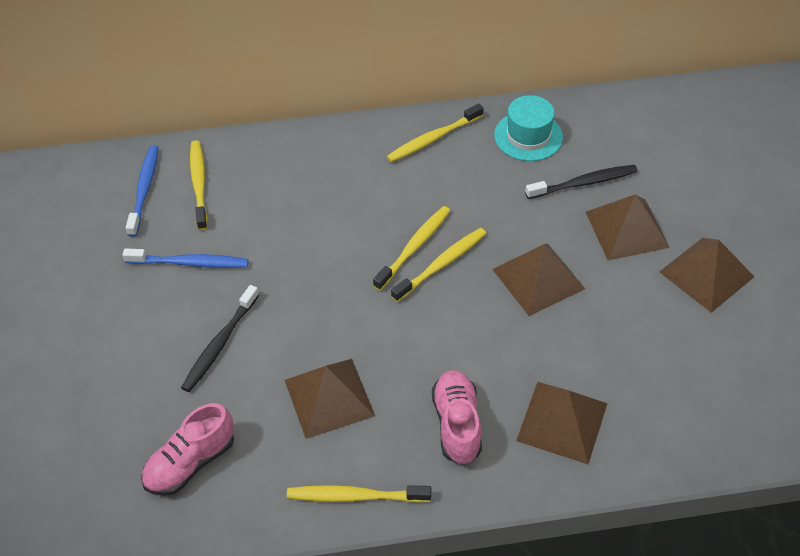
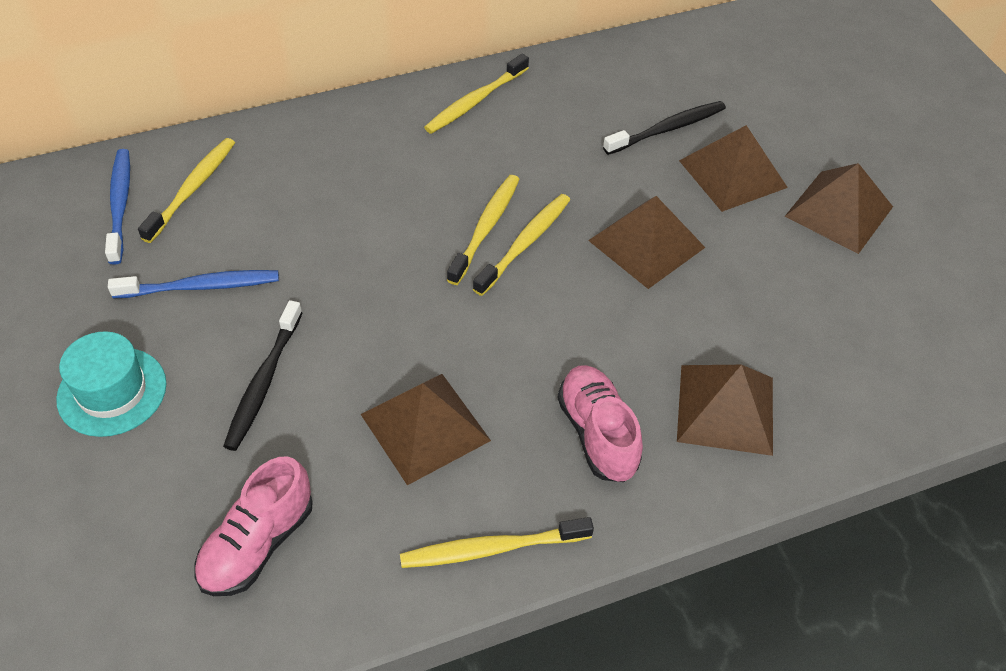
camera: 15 degrees left, 0 degrees up
yellow toothbrush [190,140,208,230] -> yellow toothbrush turned 45 degrees clockwise [138,138,235,243]
turquoise hat [494,95,563,161] -> turquoise hat moved to [56,331,167,437]

